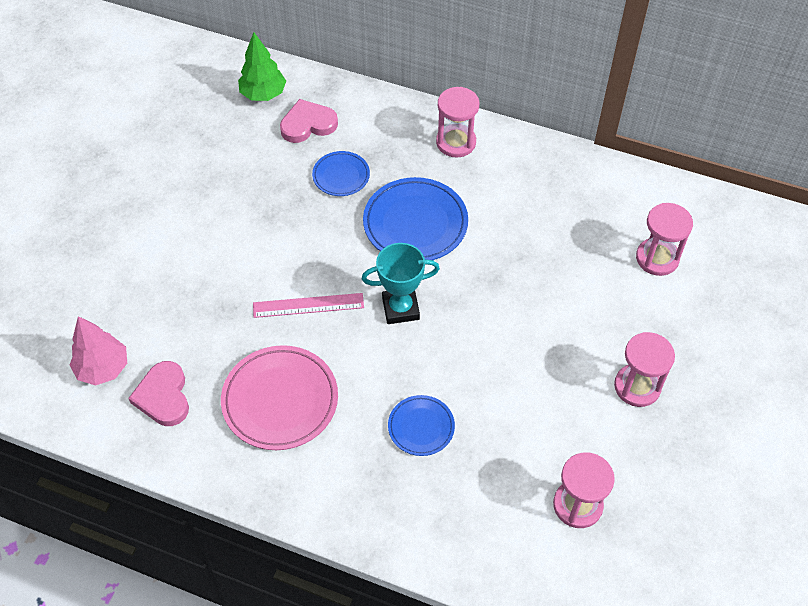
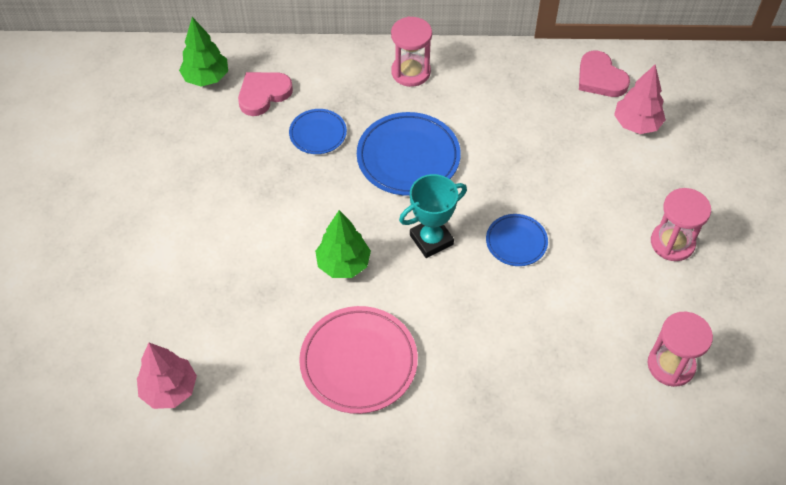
camera: 20 degrees left, 0 degrees up
pink heart [128,361,189,426] -> pink heart moved to [579,51,630,97]
pink ruler [253,293,364,318] -> green tree [315,210,371,278]
blue plate [388,395,455,456] -> blue plate moved to [486,214,548,266]
pink hourglass [636,203,693,276] -> pink tree [614,65,666,134]

